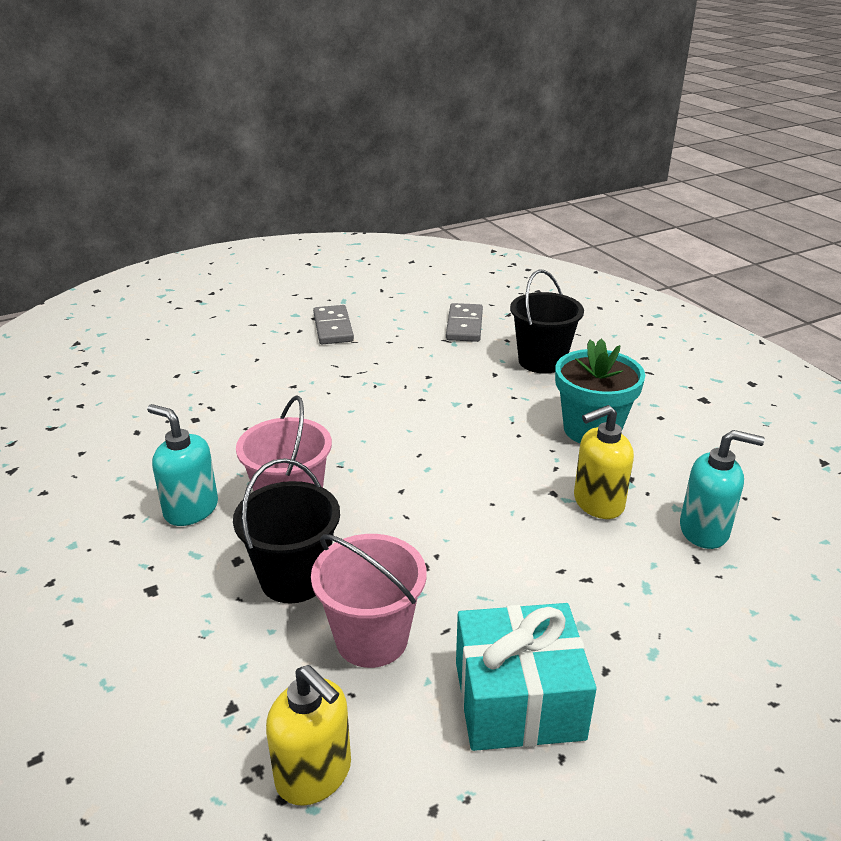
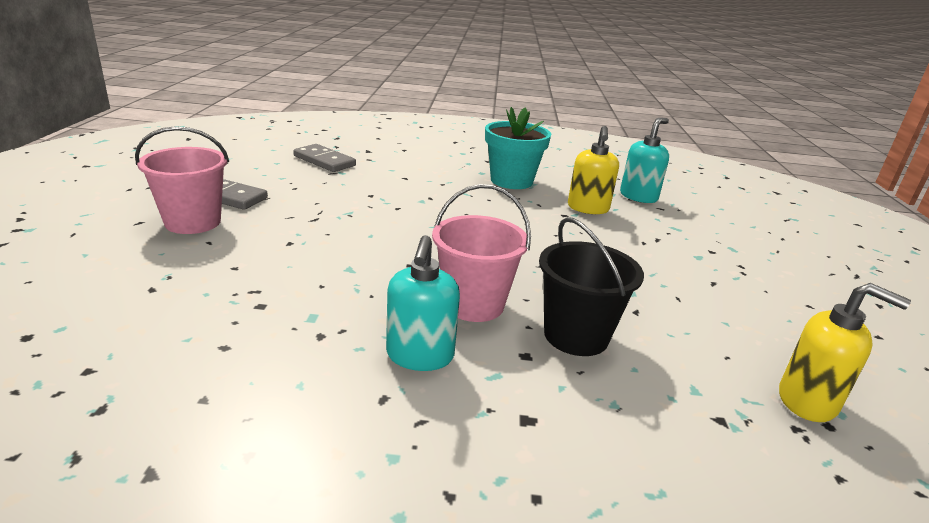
camera: 60 degrees left, 5 degrees down
turquoise soap dispenser [147,404,218,526] -> turquoise soap dispenser turned 60 degrees counterclockwise [386,235,460,371]
yellow soap dispenser [266,665,351,806] -> yellow soap dispenser turned 45 degrees clockwise [779,283,911,422]
pink bucket [311,534,427,668] -> pink bucket moved to [135,126,229,234]
turquoise gift [456,603,597,751] -> none
black bucket [510,269,584,374] -> none

